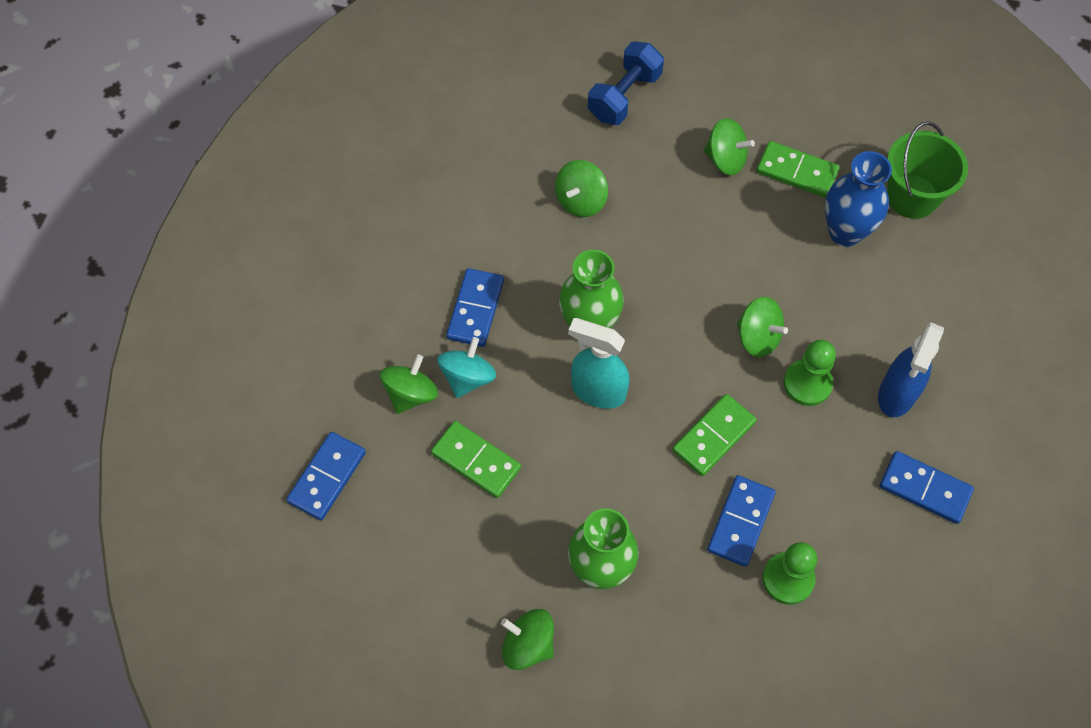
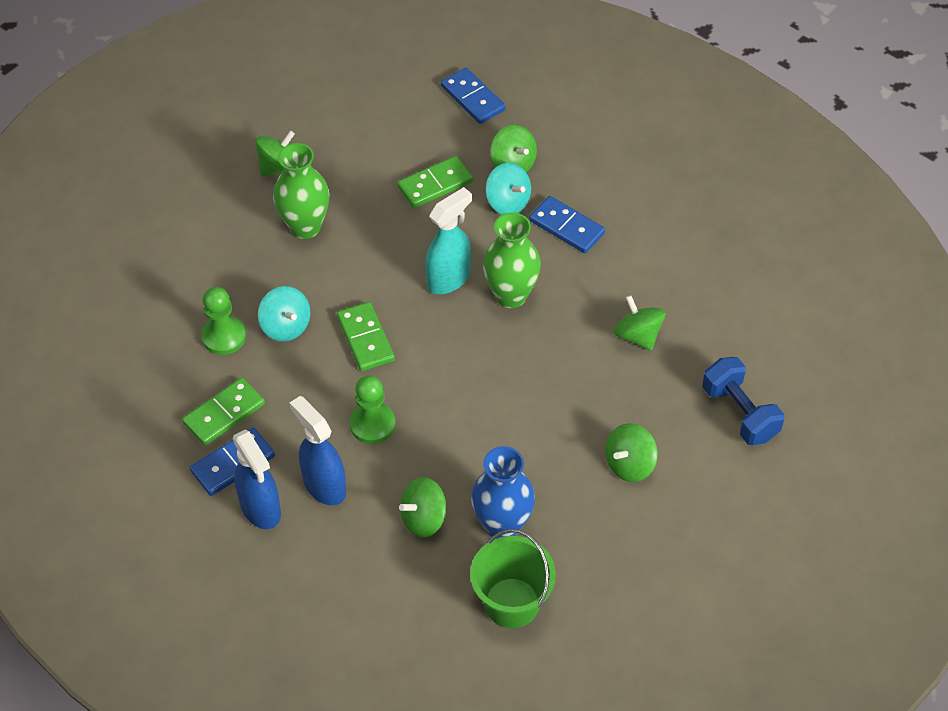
camera: 115 degrees right, 10 degrees down
blue domino [707,475,775,567] -> turquoise spinning top [258,286,311,341]
green spinning top [737,297,788,357] -> green spinning top moved to [399,477,446,538]
green domino [756,141,840,198] -> green domino moved to [182,378,265,446]
none -> blue spray bottle [233,429,281,529]

